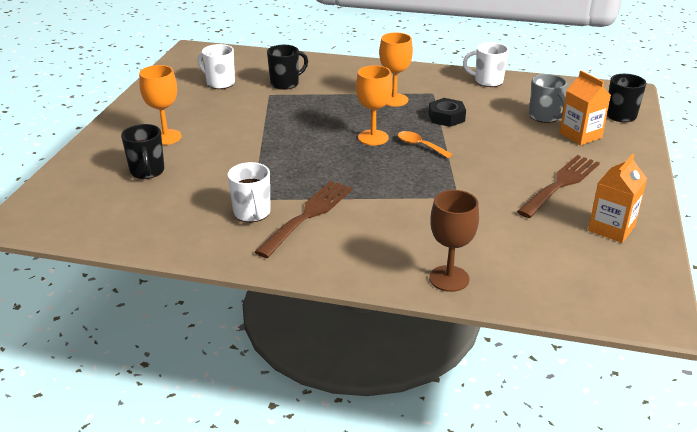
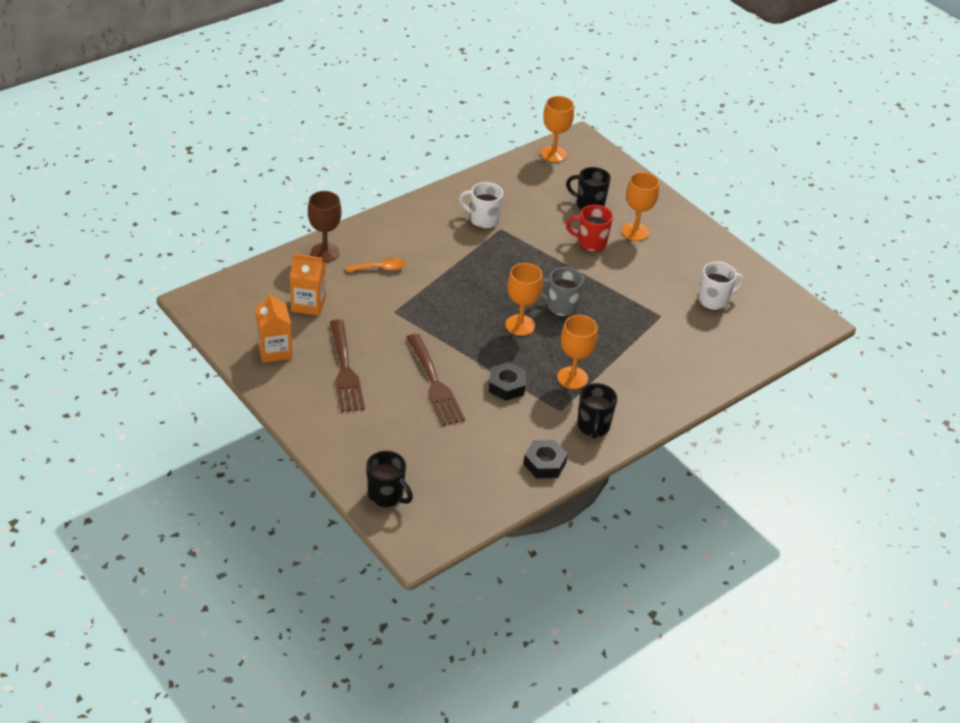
camera: 125 degrees right, 10 degrees up
brown fork [255,181,352,258] -> brown fork moved to [406,334,465,426]
black mug [267,45,308,90] -> black mug moved to [577,383,617,439]
orange spoon [398,131,453,158] -> orange spoon moved to [347,258,405,272]
white mug [463,42,509,87] -> black nut [524,440,568,478]
grey mug [529,74,567,123] -> grey mug moved to [540,267,584,317]
orange carton [560,71,611,145] -> orange carton moved to [290,254,326,316]
none -> orange goblet [541,96,574,162]
none -> red mug [566,205,613,252]

